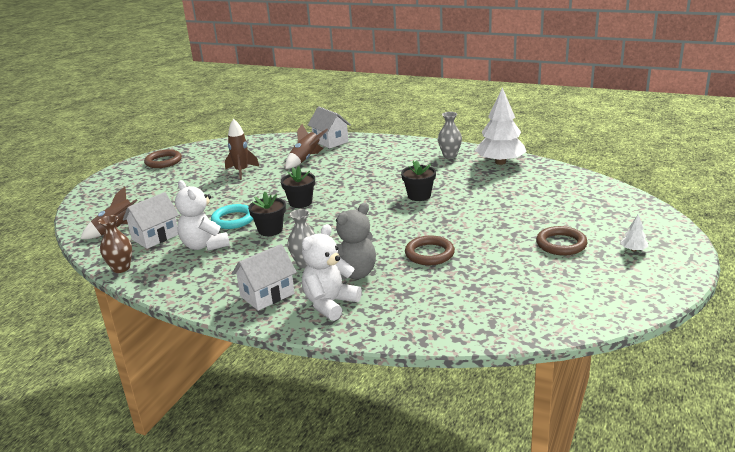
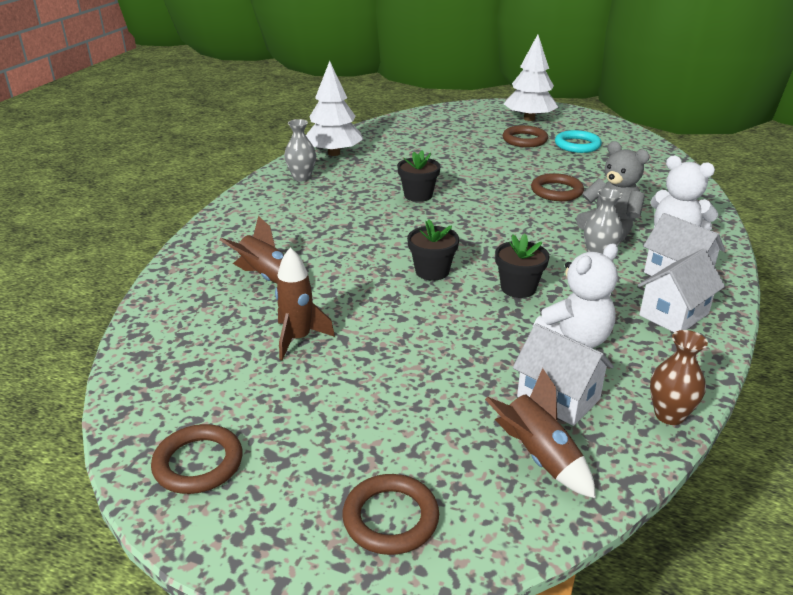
camera: 95 degrees left, 5 degrees up
turquoise ring [211,204,253,229] -> turquoise ring moved to [555,130,602,153]
white house [308,107,351,149] -> white house moved to [638,249,725,333]
white tree [620,214,648,251] -> white tree [504,34,558,121], size x2.44
none -> brown ring [342,474,439,555]

